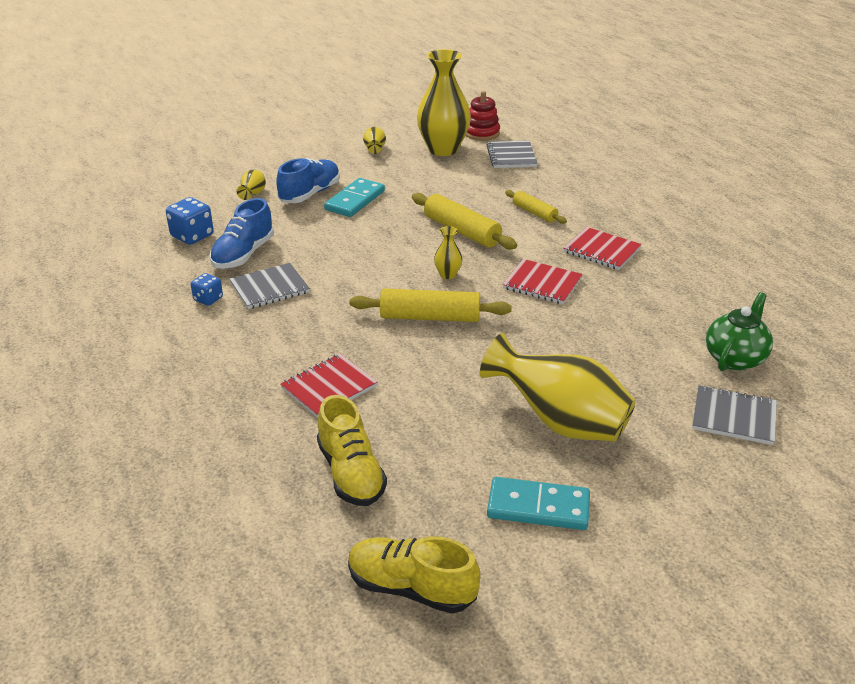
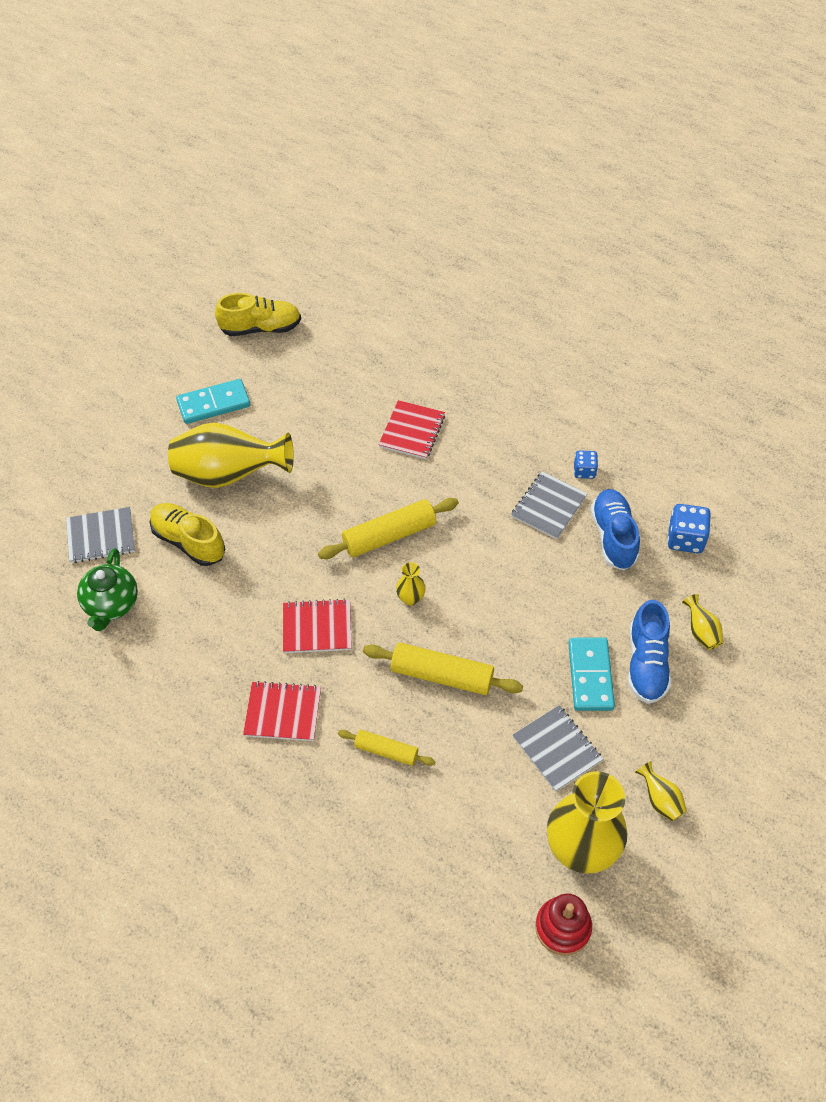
camera: 150 degrees right, 20 degrees up
yellow shoe [317,395,387,506] -> yellow shoe moved to [150,503,225,566]
grey notebook [487,141,538,168] -> grey notebook moved to [513,705,603,792]

